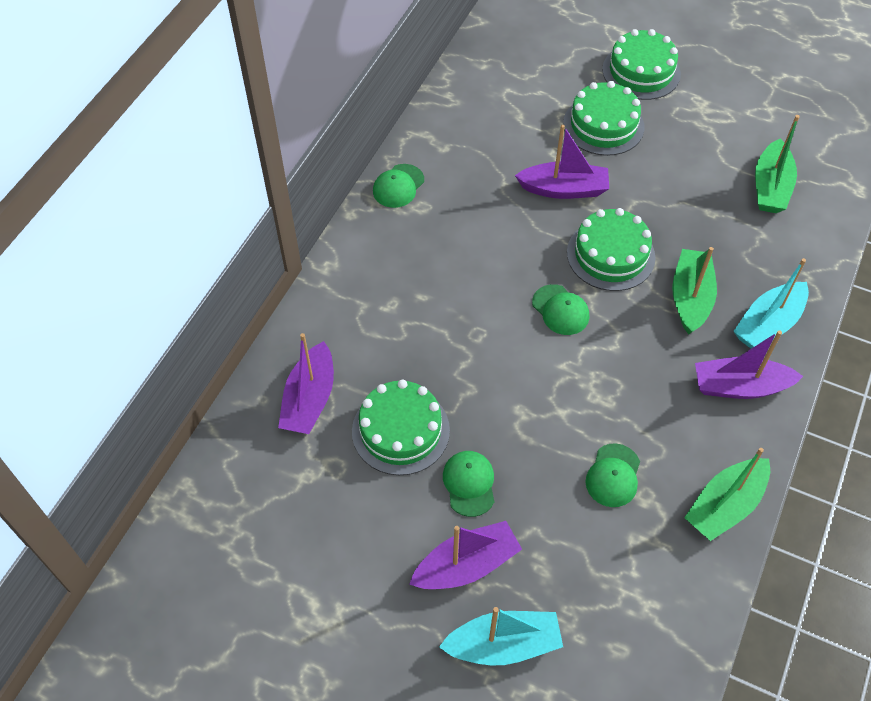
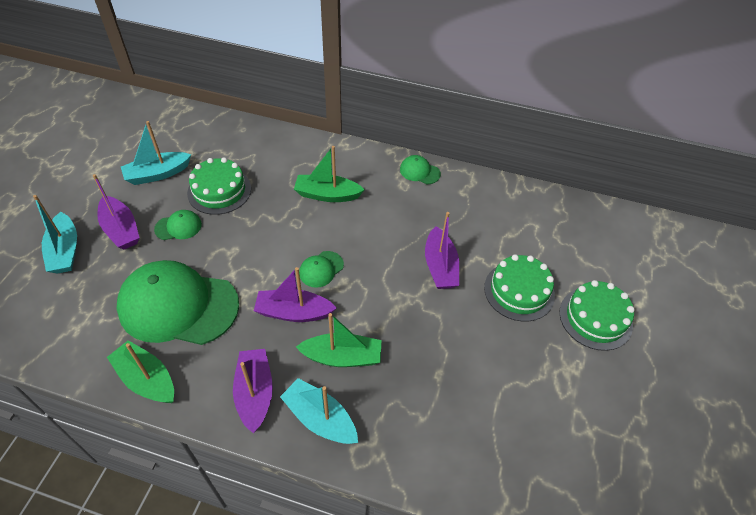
camera: 80 degrees right, 5 degrees down
purple boat [278,333,334,434] -> purple boat moved to [254,267,337,322]
green cake [567,208,655,291] -> none
green cap [585,443,640,507] -> green cap [116,260,239,345], size x2.38
green boat [755,115,800,213] -> green boat moved to [294,146,364,202]
none -> turquoise boat [121,121,191,185]

